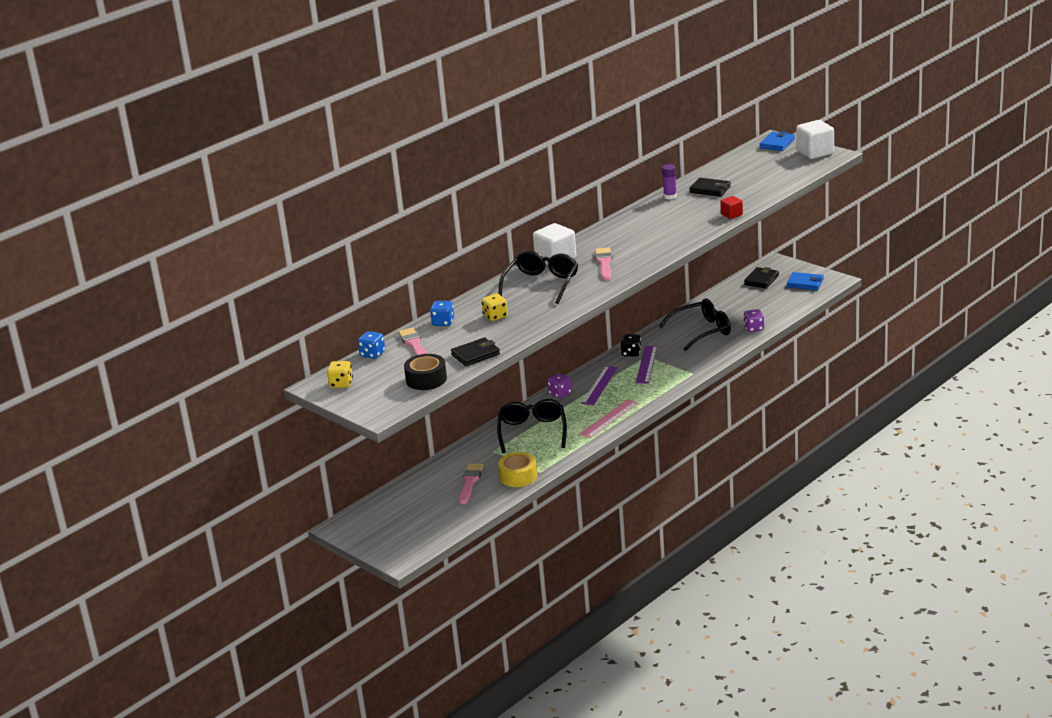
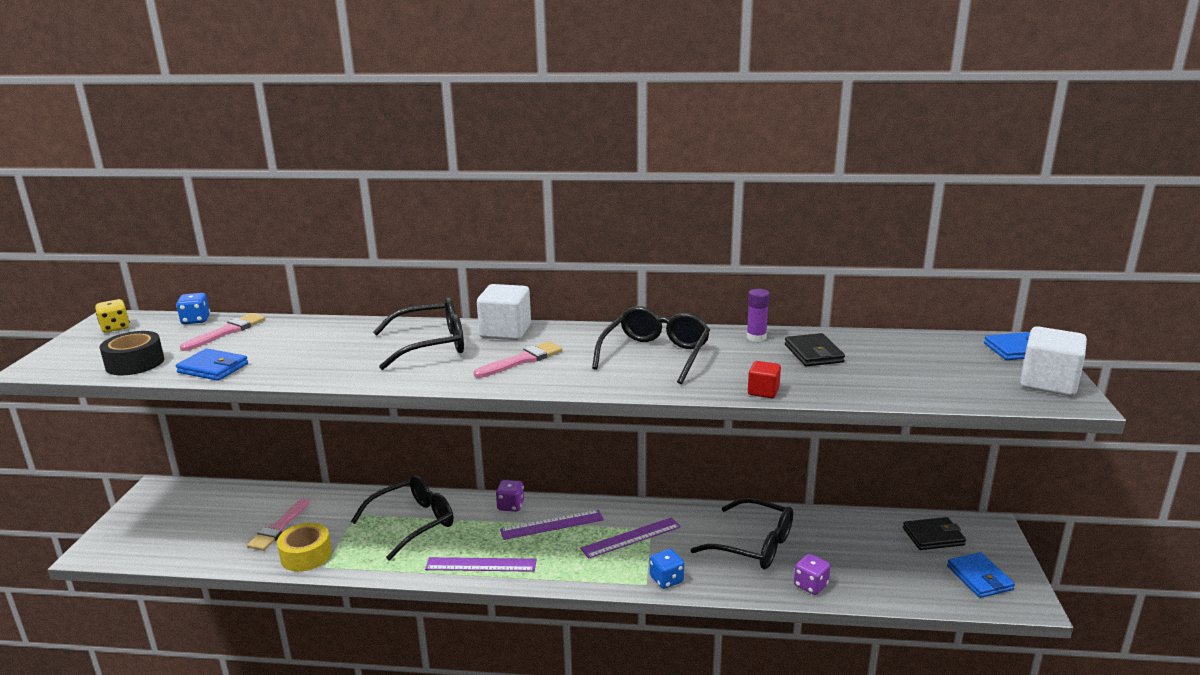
camera: 50 degrees right, 5 degrees down
blue dice [430,301,454,326] -> blue dice moved to [650,549,684,589]
black wallet [451,337,500,366] -> blue wallet [176,349,248,381]
pink brush [459,463,483,504] -> pink brush turned 135 degrees clockwise [247,498,309,551]
yellow dice [482,294,508,321] -> none
pink ruler [580,399,638,438] -> purple ruler [425,557,537,572]
black dice [621,334,641,357] -> none
none -> black glasses [592,306,710,384]

